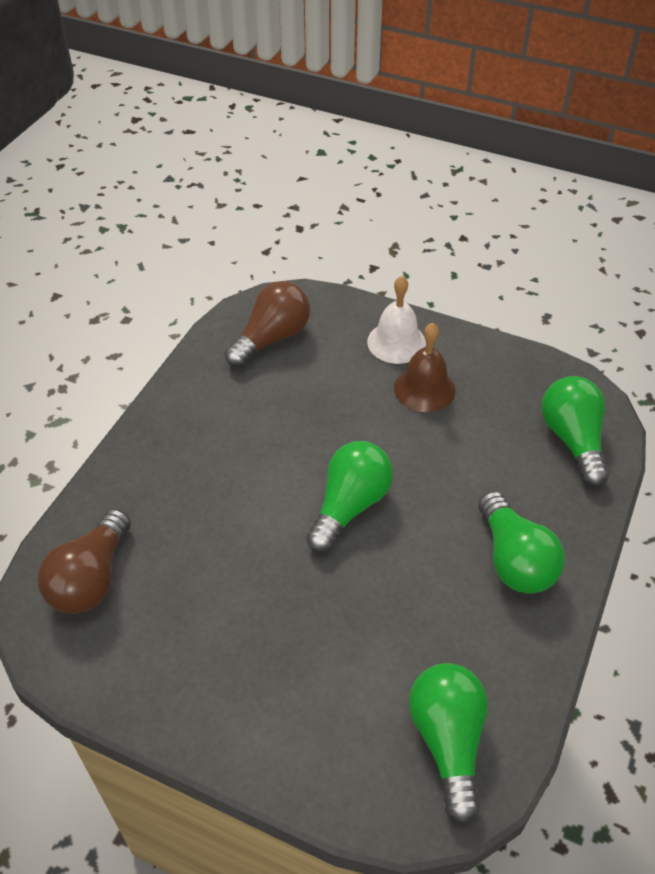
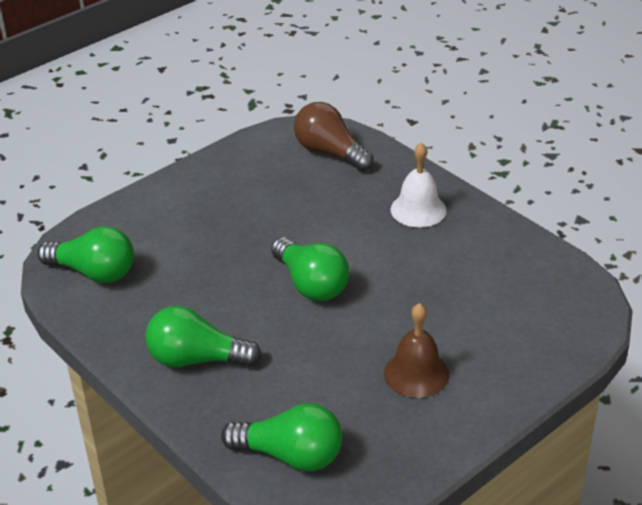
camera: 115 degrees right, 10 degrees down
brown light bulb [225,281,310,368] -> none
white bell [367,276,426,364] -> white bell moved to [390,143,447,228]

